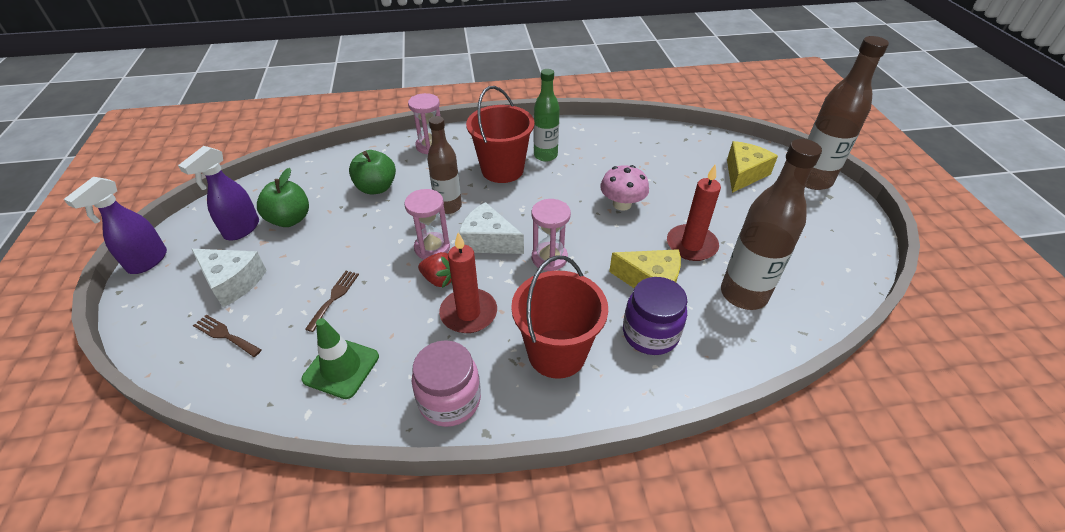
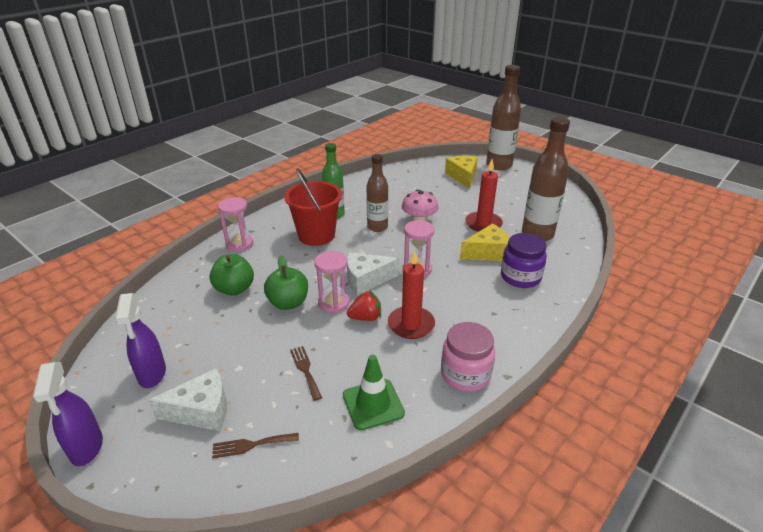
camera: 40 degrees left, 10 degrees down
green apple [257,168,309,227] -> green apple moved to [264,256,308,310]
brown bottle [427,116,462,214] -> brown bottle moved to [367,154,388,232]
red bucket [511,255,608,379] -> none

